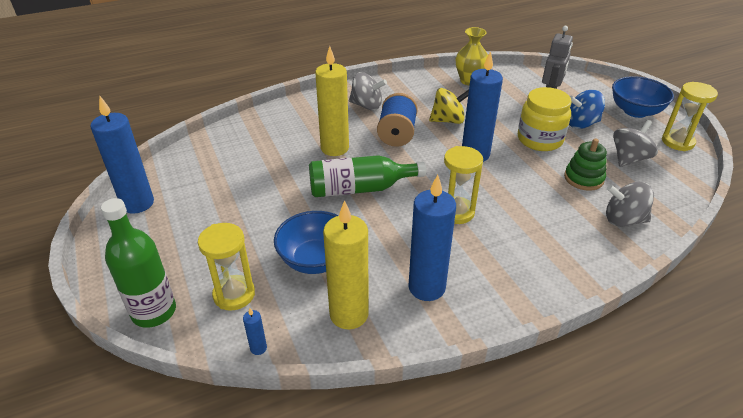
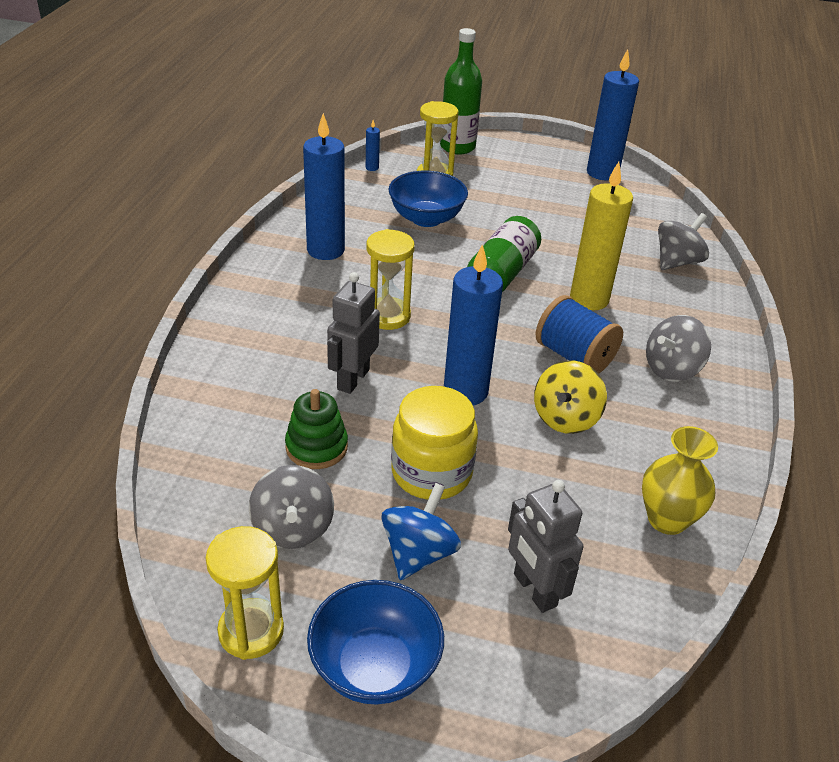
camera: 125 degrees right, 0 degrees up
yellow candle [323,200,369,329] -> none
grey spinning top [606,182,654,227] -> grey spinning top moved to [658,213,709,270]
none -> grey robot [327,272,380,394]

